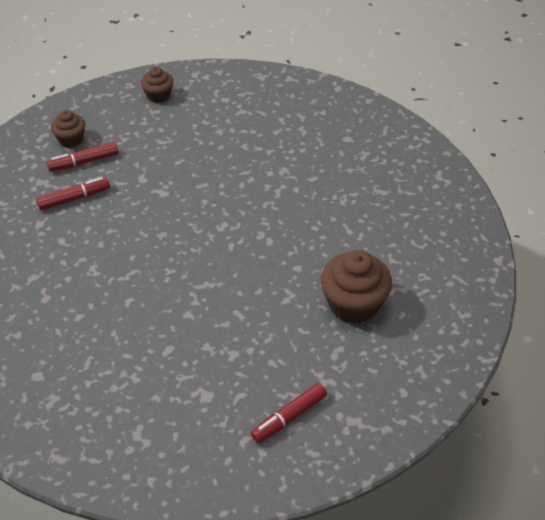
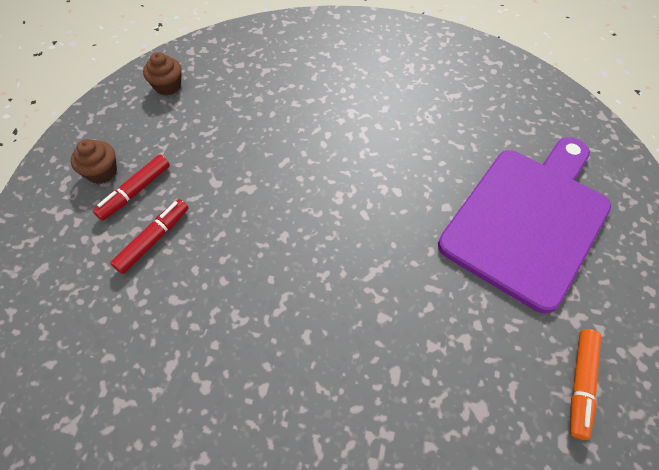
camera: 30 degrees left, 10 degrees up
red marker [251,383,327,443] -> orange marker [570,329,601,440]
brown cupcake [321,250,392,324] -> purple cutting board [438,137,611,314]

